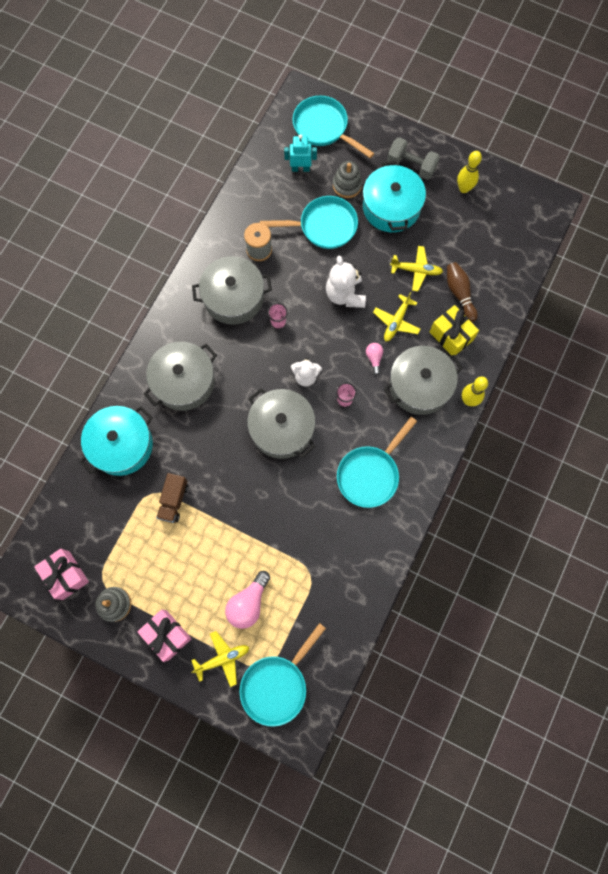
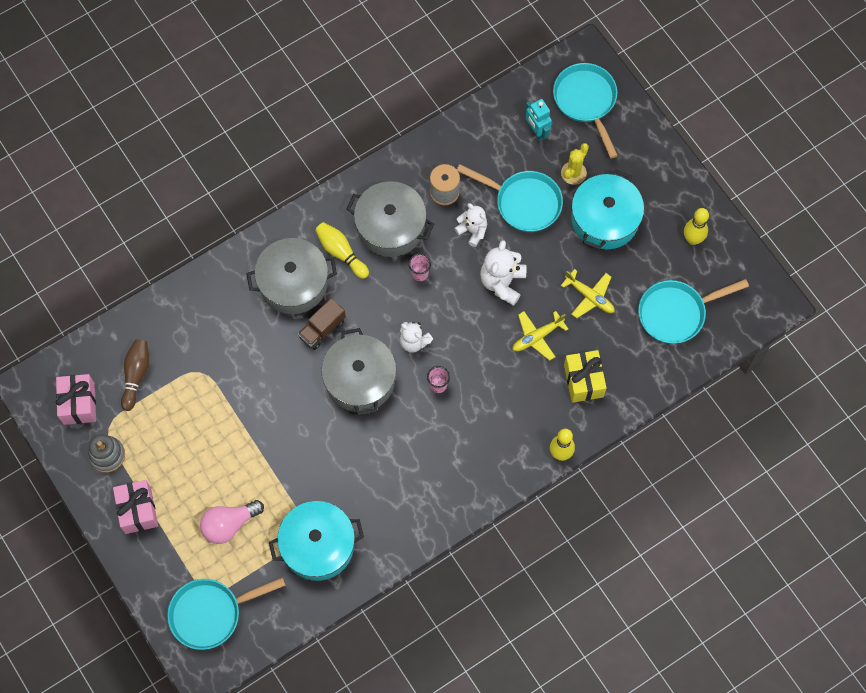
camera: 30 degrees right, 5 degrees down
turquoise pot [79,406,153,476] -> turquoise pot moved to [269,501,364,581]
brown truck [156,473,188,523] -> brown truck moved to [298,298,346,350]
yellow plane [191,631,249,687] -> none
turquoise robot [284,134,317,172] -> turquoise robot turned 150 degrees counterclockwise [525,99,552,141]
grey stacking toy [333,161,362,198] -> yellow cactus [561,143,589,185]
turquoise pan [337,417,417,508] -> turquoise pan moved to [638,279,749,344]
pink light bulb [366,343,383,375] -> none
grey pot [384,346,463,415] -> none
grey dumbbell [387,137,440,180] -> none
brown bowling pin [447,262,478,322] -> brown bowling pin moved to [121,339,149,411]
none -> yellow bowling pin [315,222,369,279]
none -> white teddy bear [454,203,487,247]

